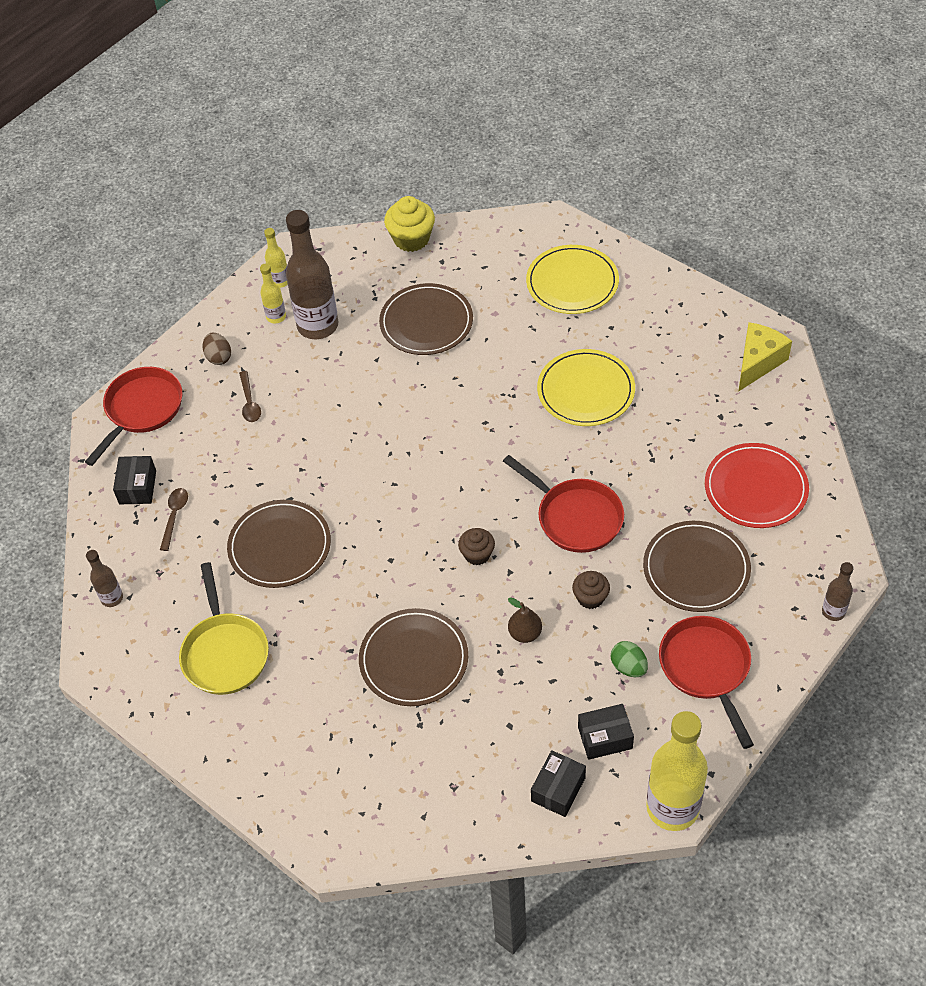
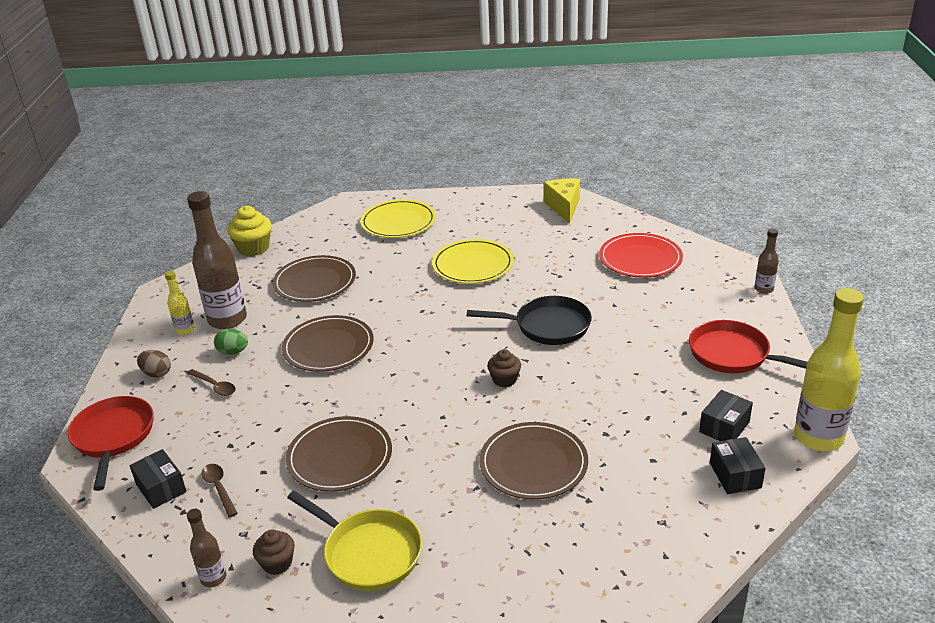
camera: 40 degrees left, 20 degrees down
yellow bottle [264,228,288,288] -> none
red pan [503,455,624,553] -> black pan [467,296,592,345]
brown pear [508,597,542,643] -> none
brown cupcake [572,571,610,609] -> brown cupcake moved to [253,530,295,575]
green egg [611,641,648,677] -> green egg moved to [214,329,248,355]
brown plate [643,521,751,612] -> brown plate moved to [282,315,374,372]

